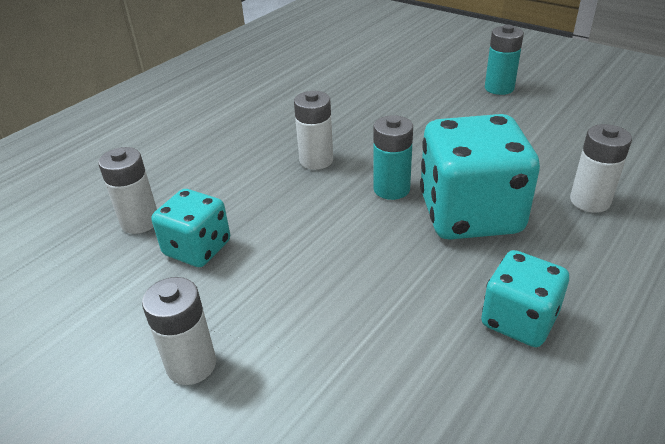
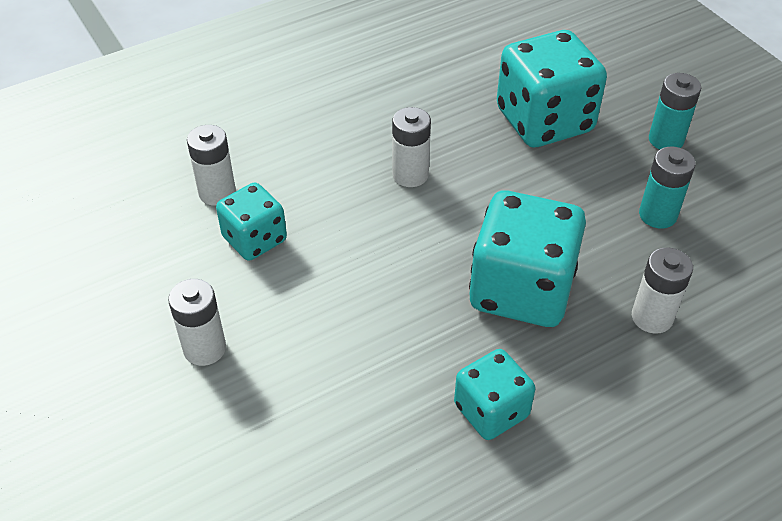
camera: 20 degrees right, 10 degrees up
turquoise battery [373,115,413,200] -> turquoise battery moved to [639,147,696,229]
none -> turquoise dice [497,30,607,147]

